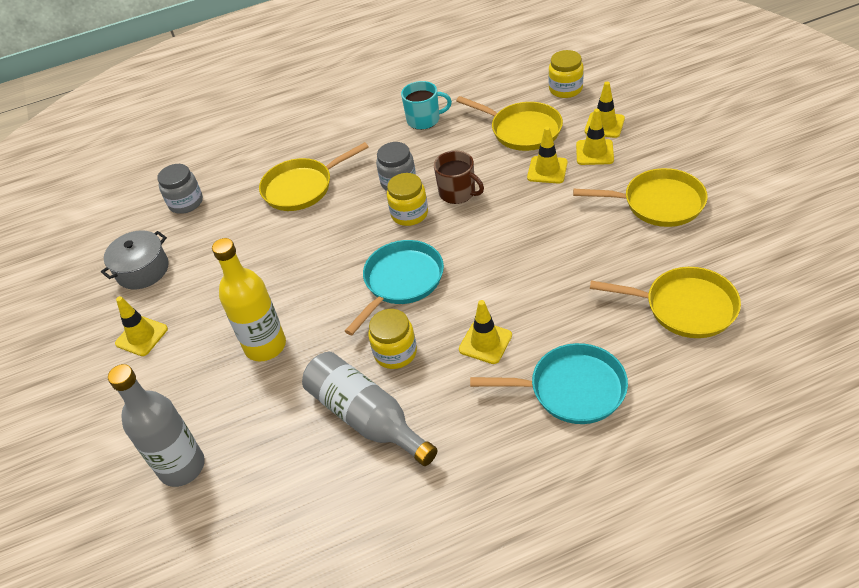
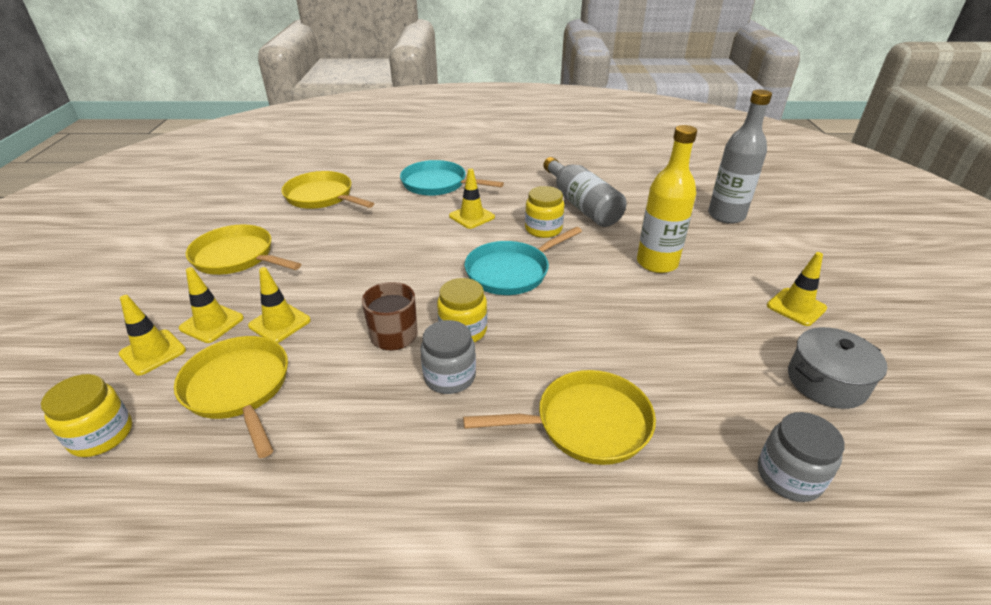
camera: 165 degrees left, 10 degrees down
turquoise mug [401,81,452,130] -> none

